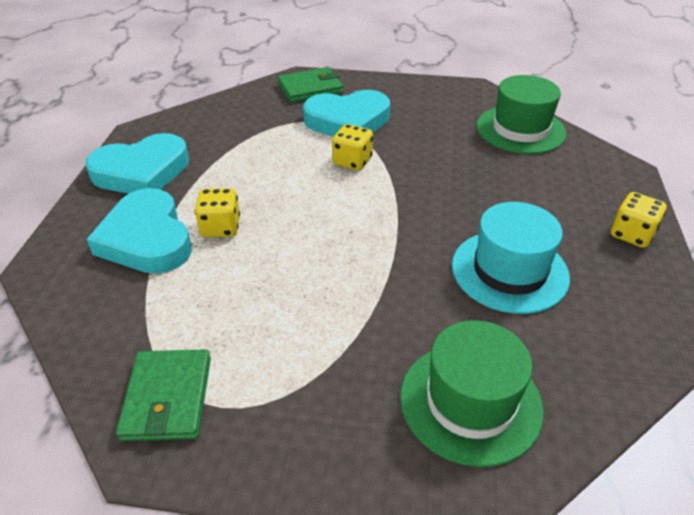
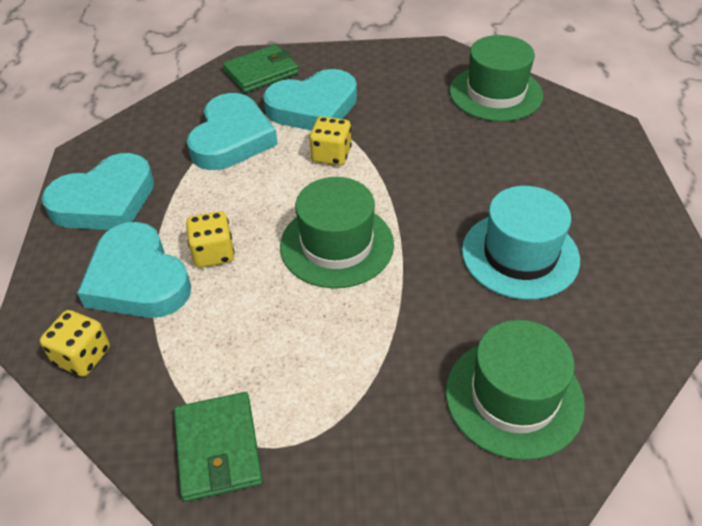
camera: 10 degrees left, 5 degrees up
yellow dice [611,192,667,248] -> yellow dice moved to [40,310,110,377]
none -> turquoise heart [187,93,278,170]
none -> green hat [280,177,394,288]

